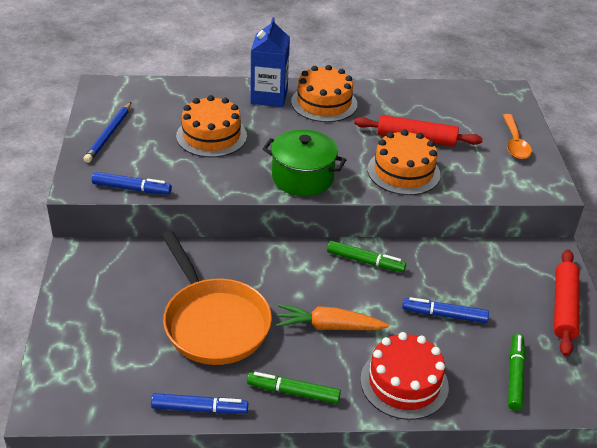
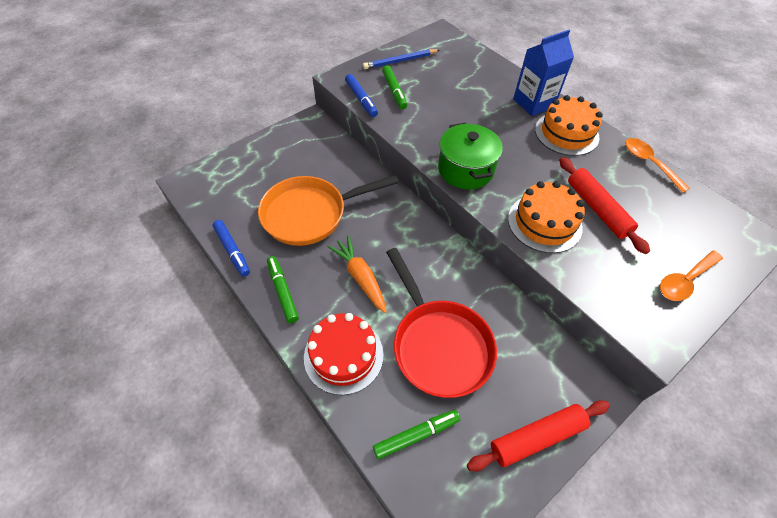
camera: 55 degrees right, 15 degrees up
orange pan [162,231,272,365] -> orange pan turned 45 degrees clockwise [258,175,399,246]
orange cake [176,95,247,157] -> none
green marker [327,241,406,272] -> green marker moved to [382,65,407,109]
blue marker [402,297,489,323] -> red pan [386,248,497,398]
none -> orange spoon [625,138,690,193]

